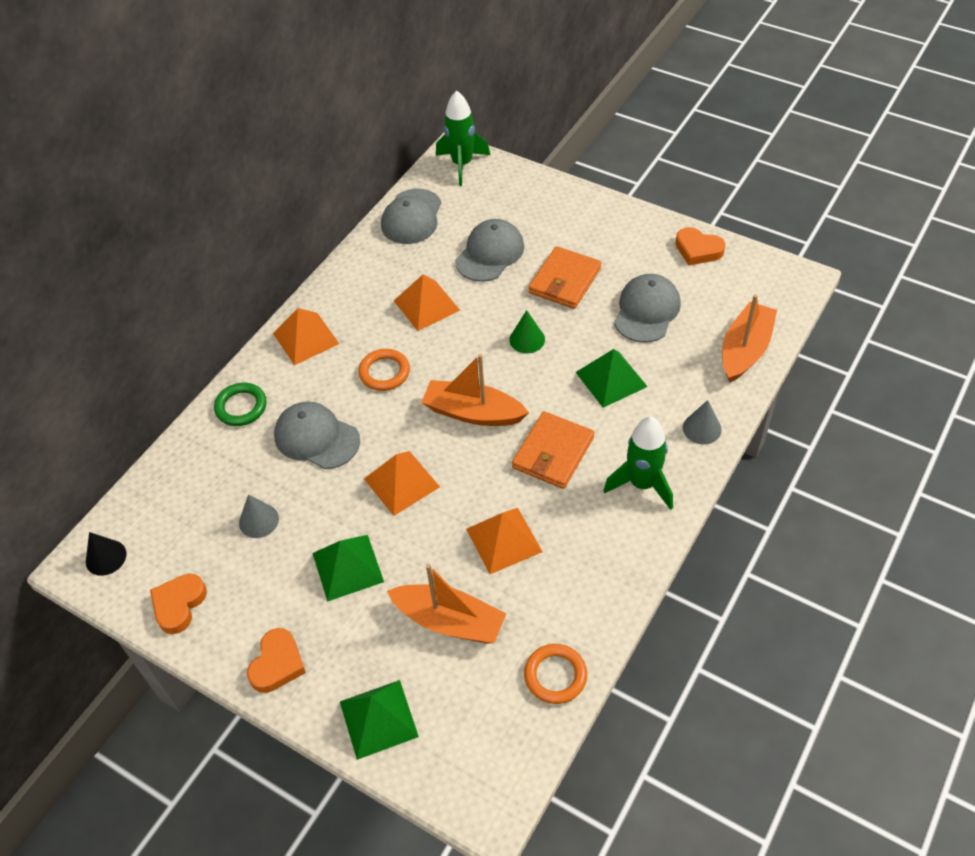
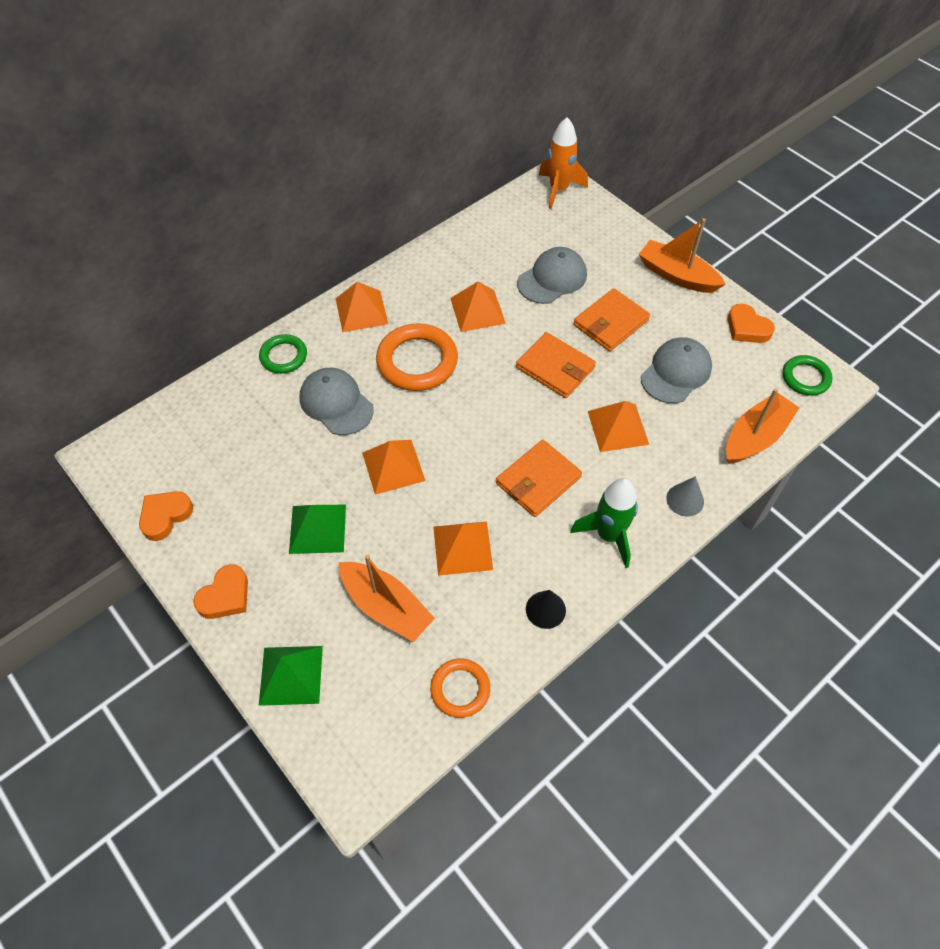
camera: 15 degrees right, 5 degrees up
black cone [86,532,127,576] -> black cone moved to [526,590,566,629]
grey cone [239,494,279,538] -> none
orange ring [358,349,410,391] -> orange ring [376,323,458,391], size x1.70
grey cap [381,188,442,244] -> none
orange boat [421,354,529,426] -> orange boat moved to [639,218,726,293]
green rocket [436,90,490,186] -> orange rocket [539,117,588,209]
green cone [509,310,545,353] -> orange wallet [516,332,596,398]
green pyramid [576,349,648,408] -> orange pyramid [588,401,649,452]
none -> green ring [783,355,832,396]

